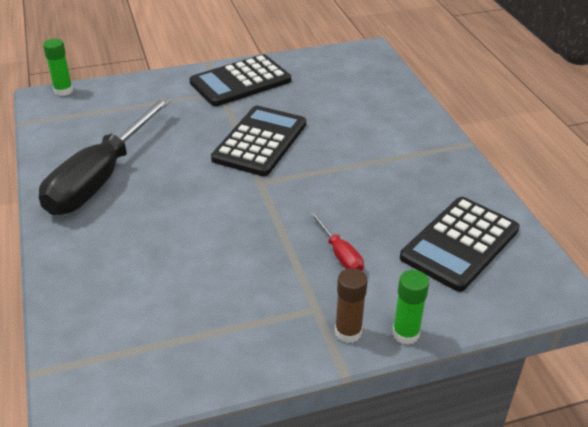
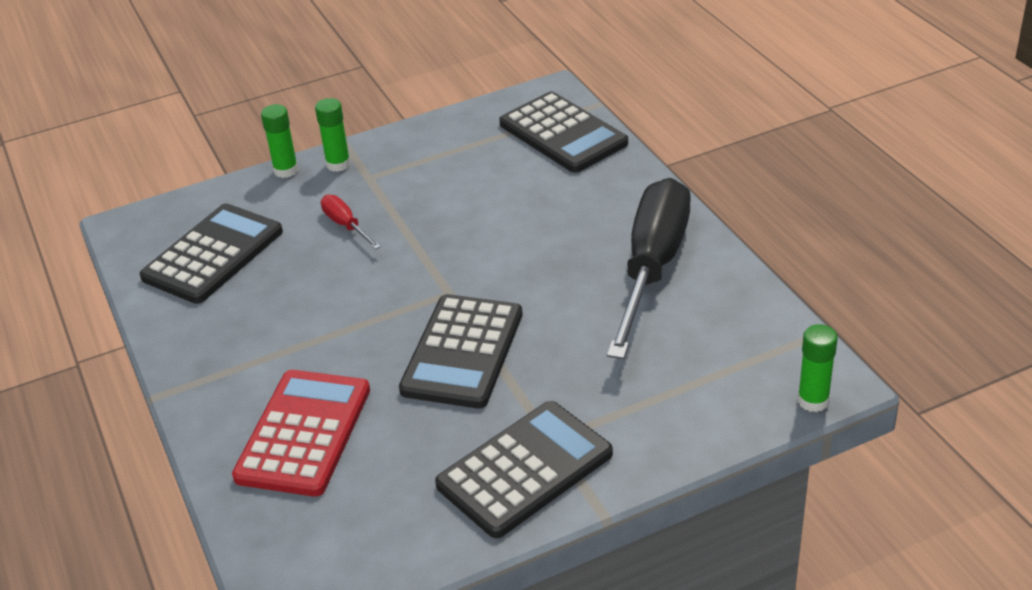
camera: 175 degrees right, 0 degrees up
brown glue stick [335,268,368,343] -> green glue stick [315,98,351,172]
none -> red calculator [232,370,370,497]
none -> black calculator [499,92,628,173]

